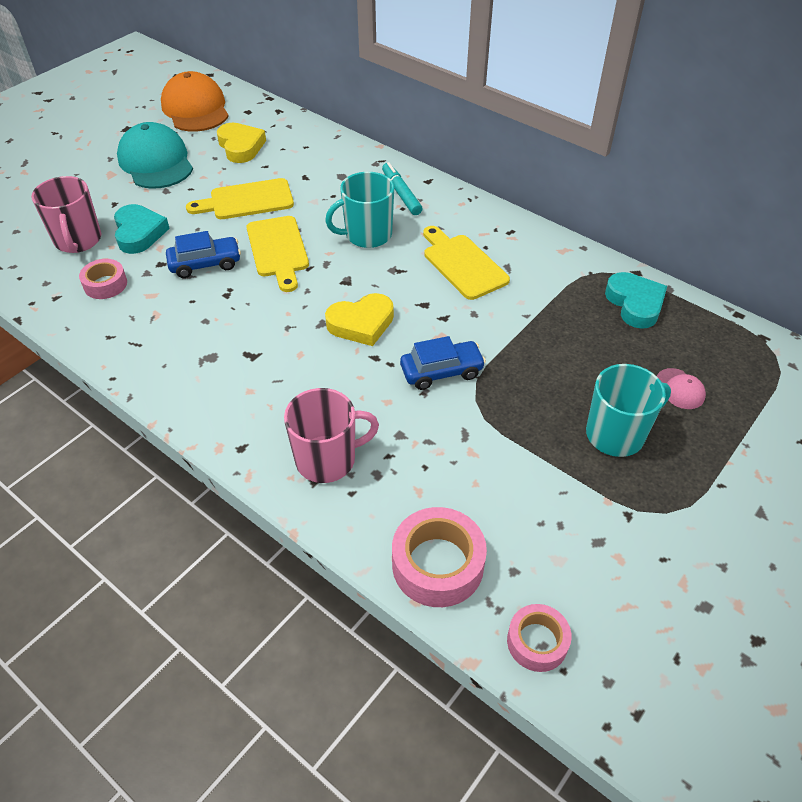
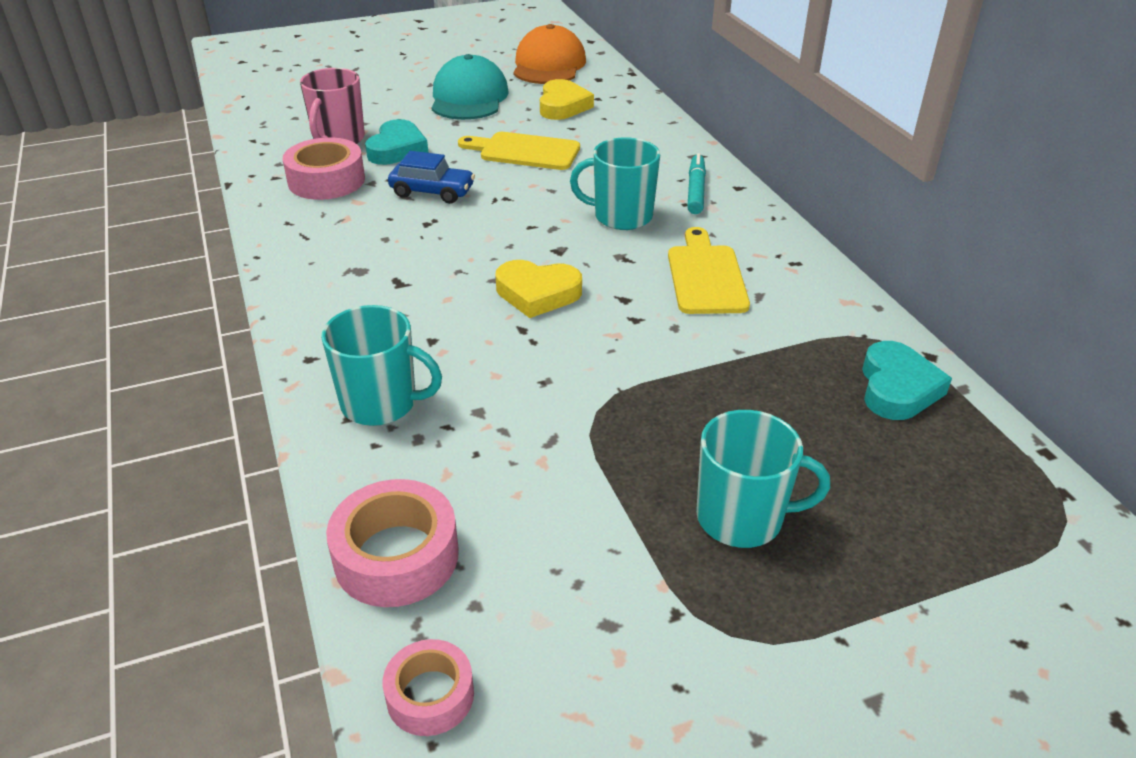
camera: 30 degrees right, 10 degrees down
pink tape [79,259,127,299] -> pink tape [283,137,365,200], size x1.62
yellow cutting board [246,216,309,292] -> none
pink mug [284,388,379,483] -> turquoise mug [321,305,442,426]
blue car [400,336,486,390] -> none
pink cap [657,368,706,409] -> none

